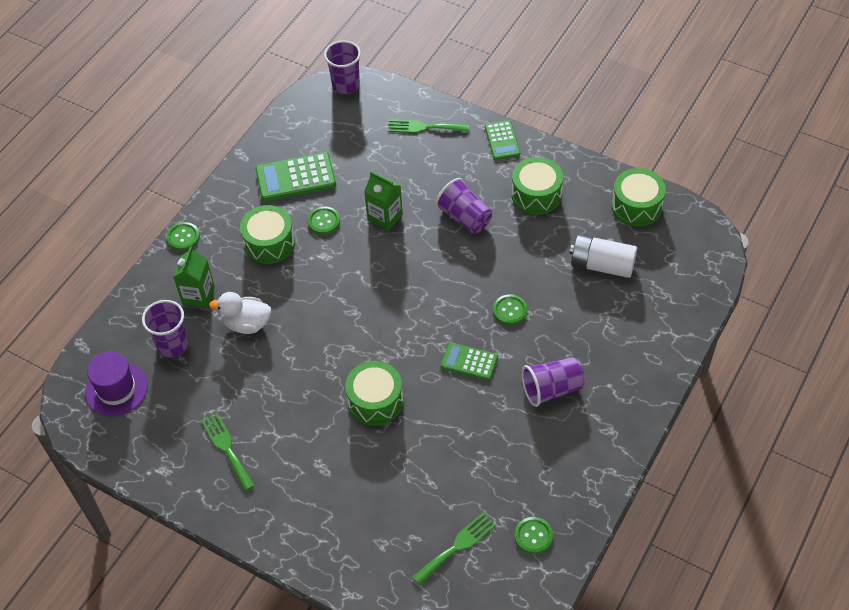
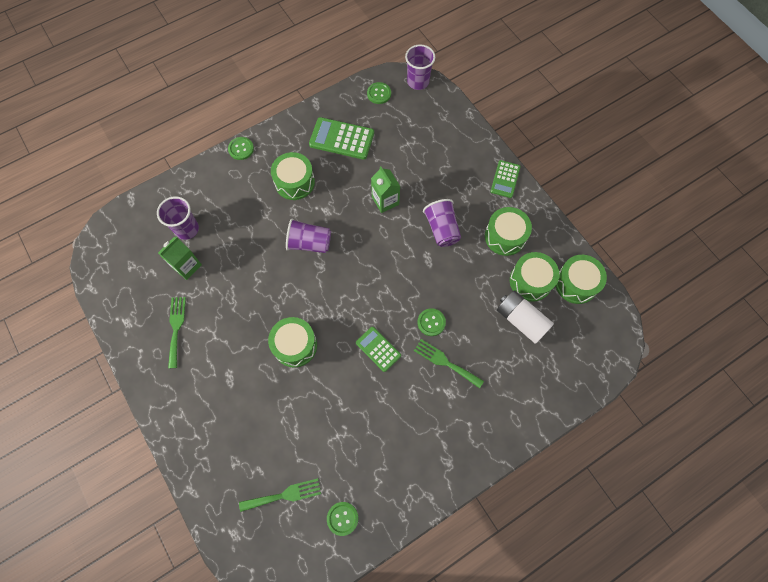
camera: 25 degrees right, 15 degrees up
purple hat [85,351,148,417] -> none
green carton [174,246,215,308] -> green carton moved to [158,236,202,280]
white duck [209,292,271,334] -> none
green button [307,207,340,235] -> green button moved to [367,82,391,104]
green fork [388,119,469,133] -> green fork moved to [414,339,484,388]
purple cup [521,357,585,407] -> purple cup moved to [286,218,331,253]
none -> green drum [510,252,559,302]

